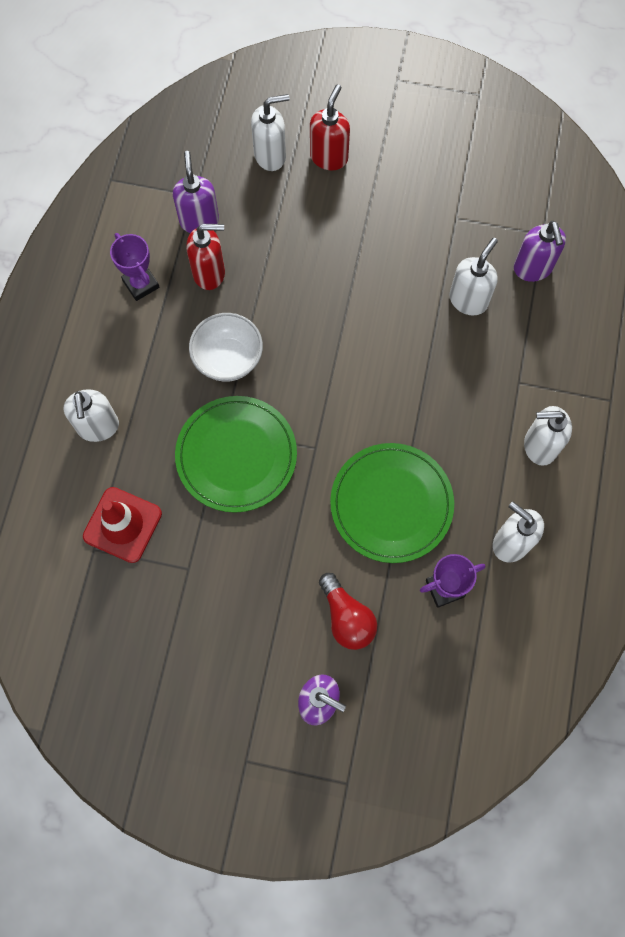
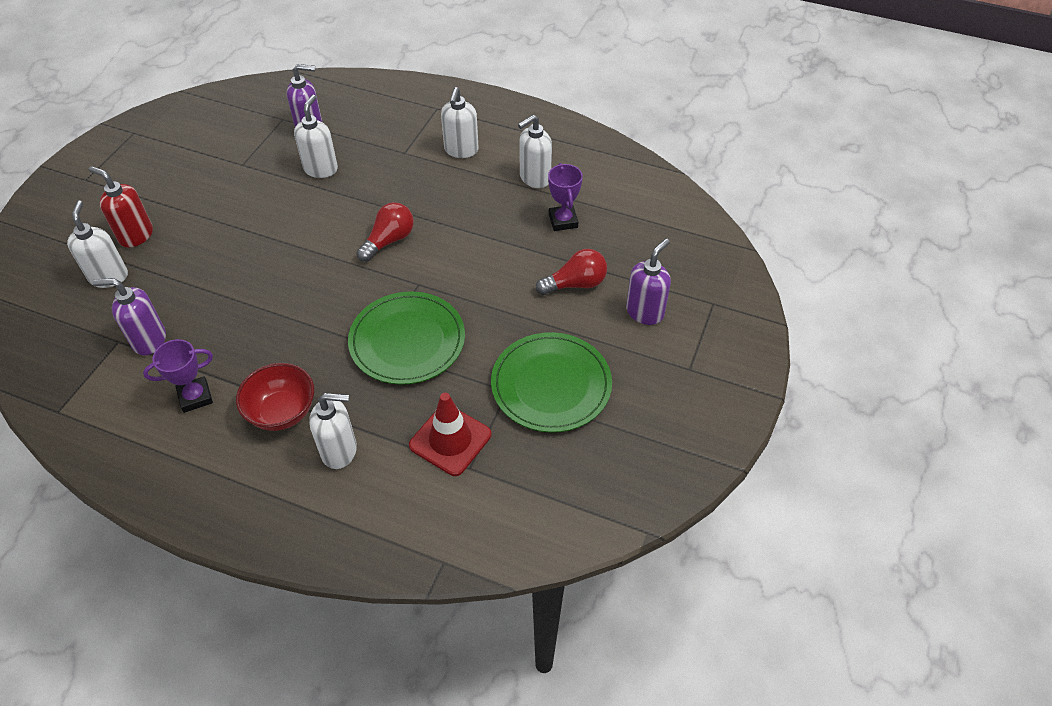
camera: 80 degrees left, 20 degrees down
red soap dispenser [186,224,225,290] -> none
white bowl [189,313,263,382] -> none
green plate [330,443,454,563] -> green plate moved to [491,332,612,433]
white soap dispenser [449,238,498,315] -> white soap dispenser turned 60 degrees clockwise [294,95,338,178]
none -> red bowl [236,363,314,431]
none -> red light bulb [357,202,414,262]

